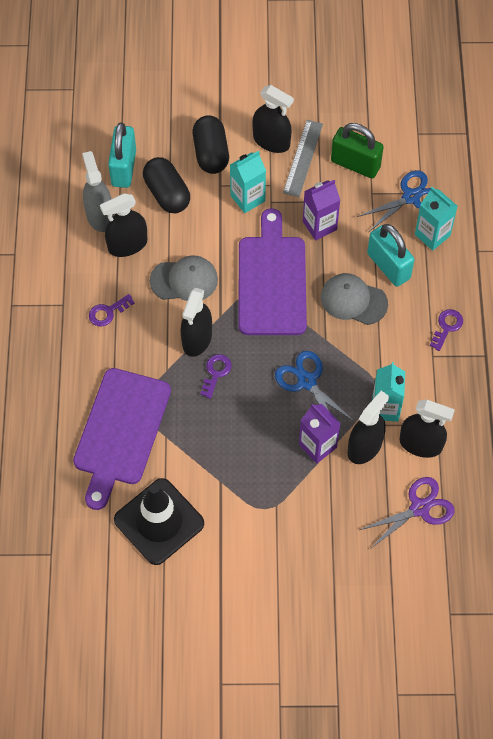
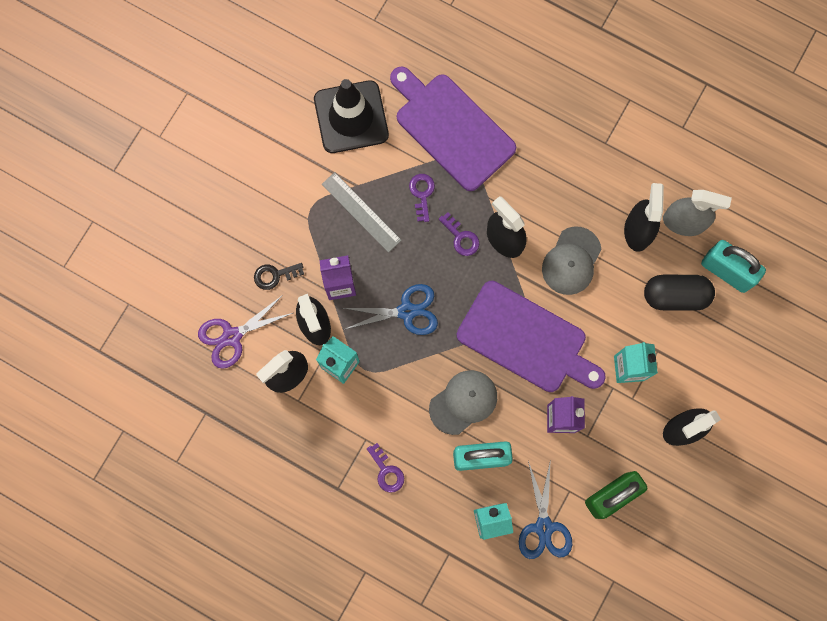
camera: 120 degrees right, 15 degrees up
purple key [89,294,135,326] -> purple key moved to [409,174,435,222]
black capsule [193,115,229,174] -> none
grey ruler [283,120,323,197] -> grey ruler moved to [322,172,402,253]
purple scissors [360,477,455,548] -> purple scissors turned 60 degrees clockwise [198,295,293,369]
none -> black key [254,263,304,290]

